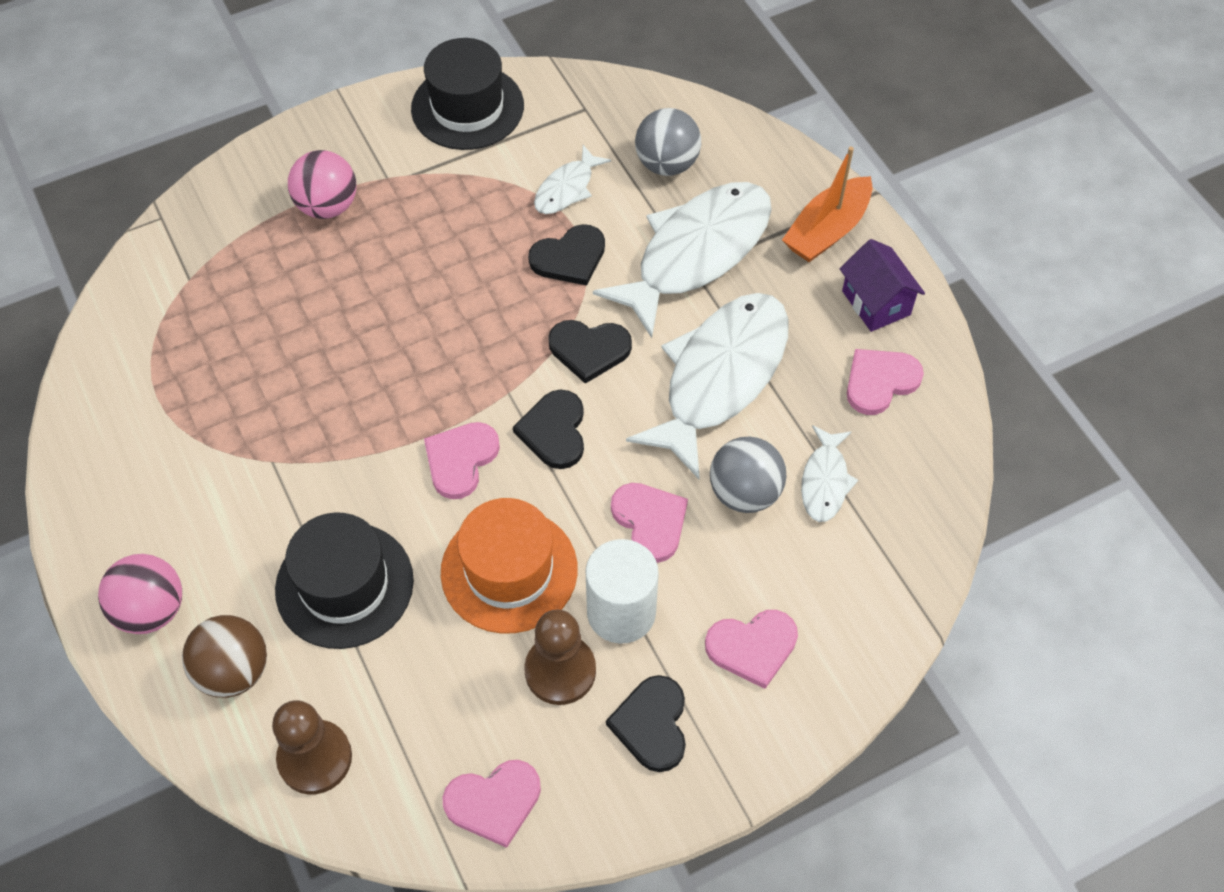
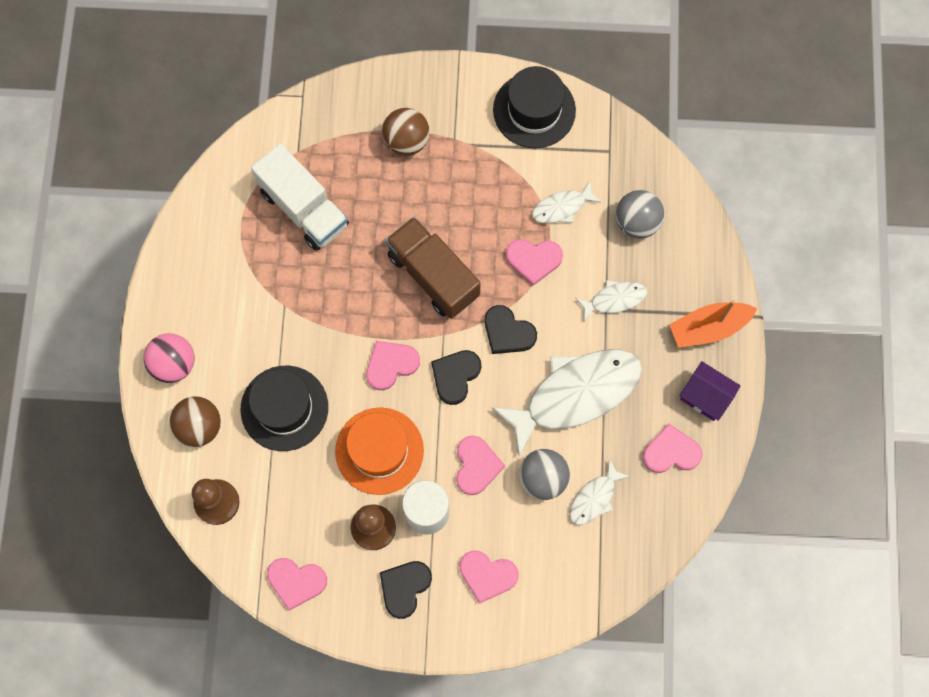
camera: 30 degrees right, 15 degrees up
pink ball [288,150,356,219] -> brown ball [382,108,430,156]
black heart [528,224,605,286] -> pink heart [506,239,563,286]
white fish [593,182,772,338] -> white fish [575,280,647,321], size x0.47
purple house [840,239,925,332] -> purple house turned 60 degrees counterclockwise [679,361,741,421]
none -> white truck [251,143,349,251]
none -> brown truck [386,217,481,319]

